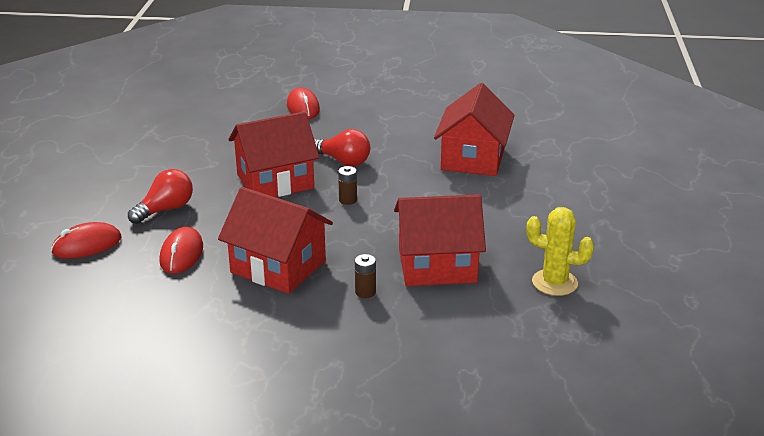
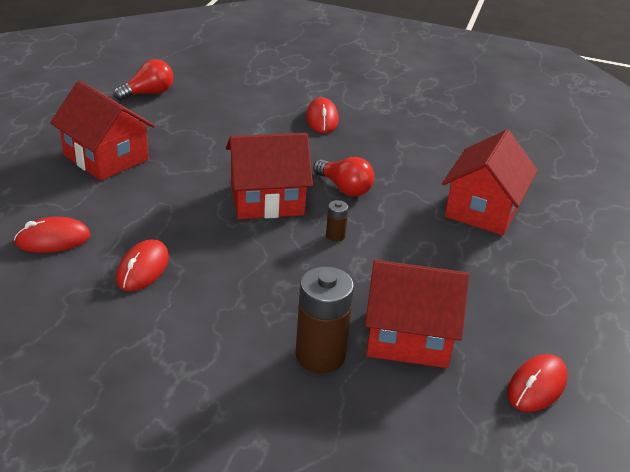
camera: 10 degrees right, 5 degrees up
red light bulb [128,169,193,224] -> red light bulb moved to [113,59,173,101]
red house [218,187,333,294] -> red house moved to [50,81,155,181]
brown battery [355,254,376,298] -> brown battery [296,266,354,373], size x2.17
yellow cactus [526,207,594,296] -> red mouse [507,354,568,412]

